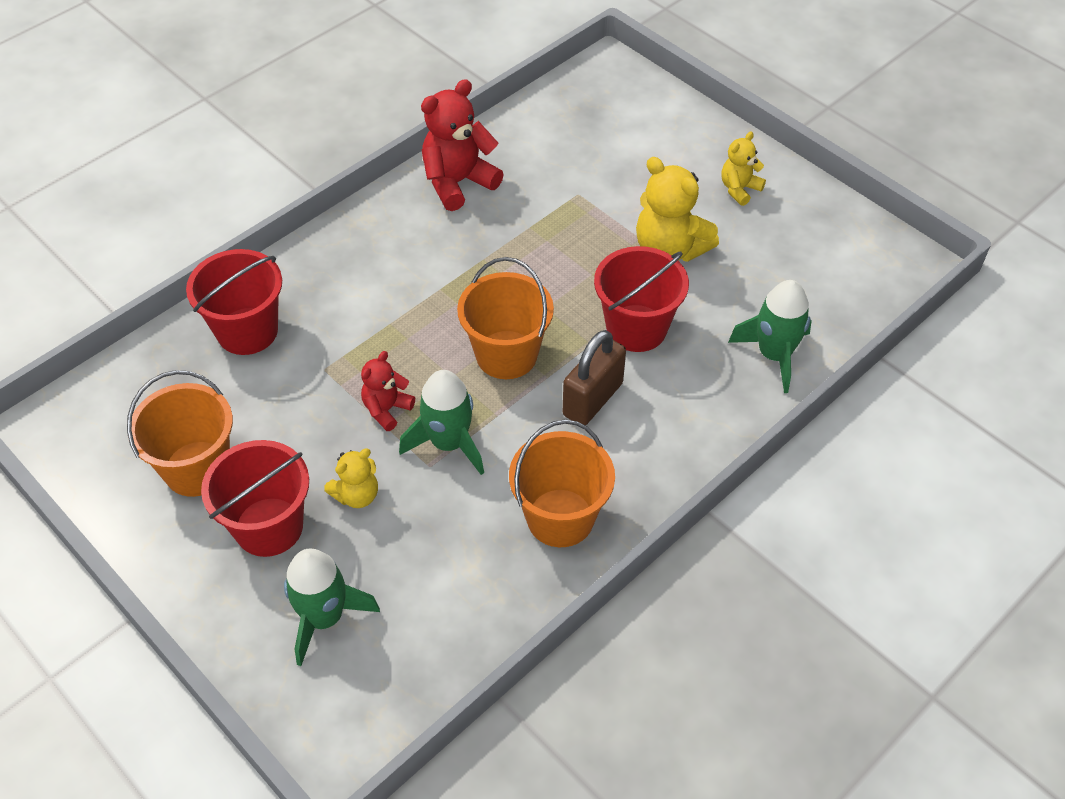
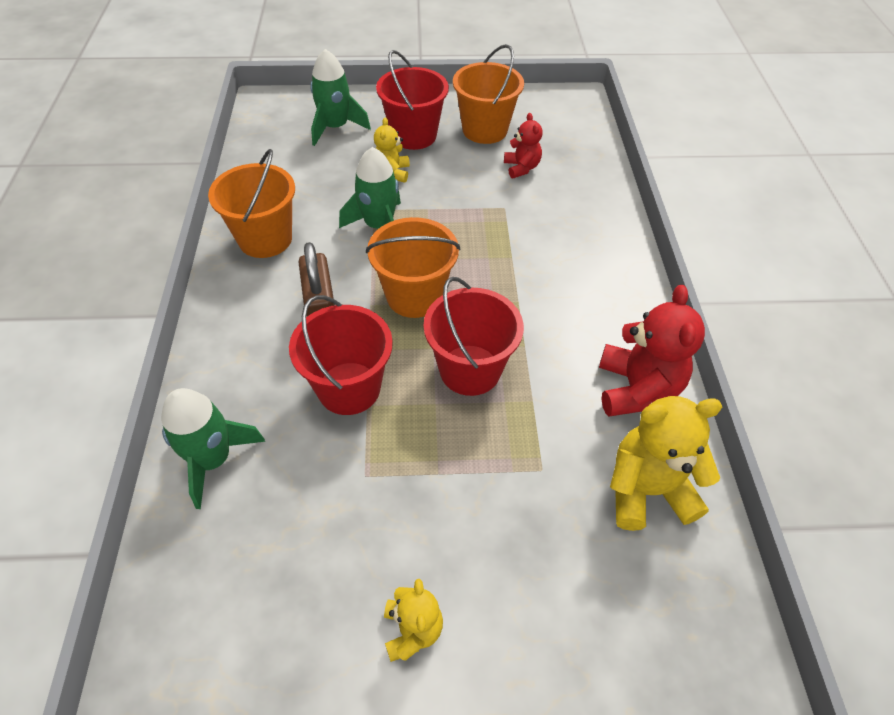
camera: 130 degrees right, 0 degrees up
red bucket [186,249,282,355] -> red bucket moved to [423,277,524,396]
red teddy bear [361,351,415,431] -> red teddy bear moved to [504,113,543,178]
yellow teddy bear [636,157,719,262] -> yellow teddy bear moved to [610,396,722,531]

